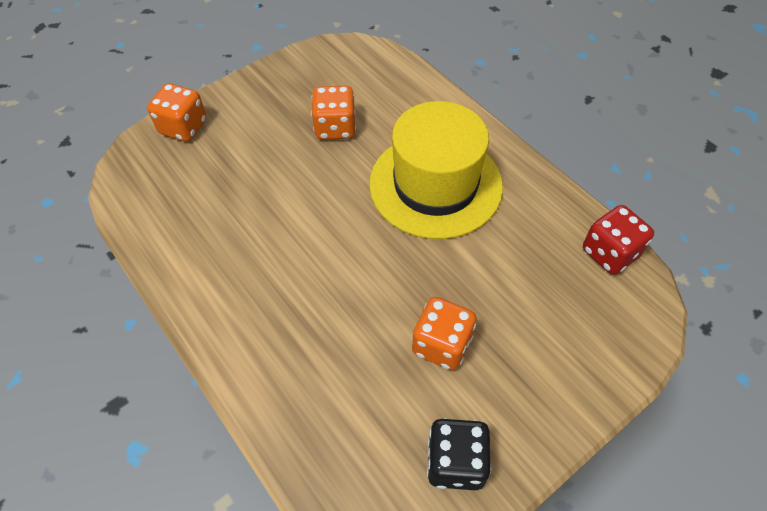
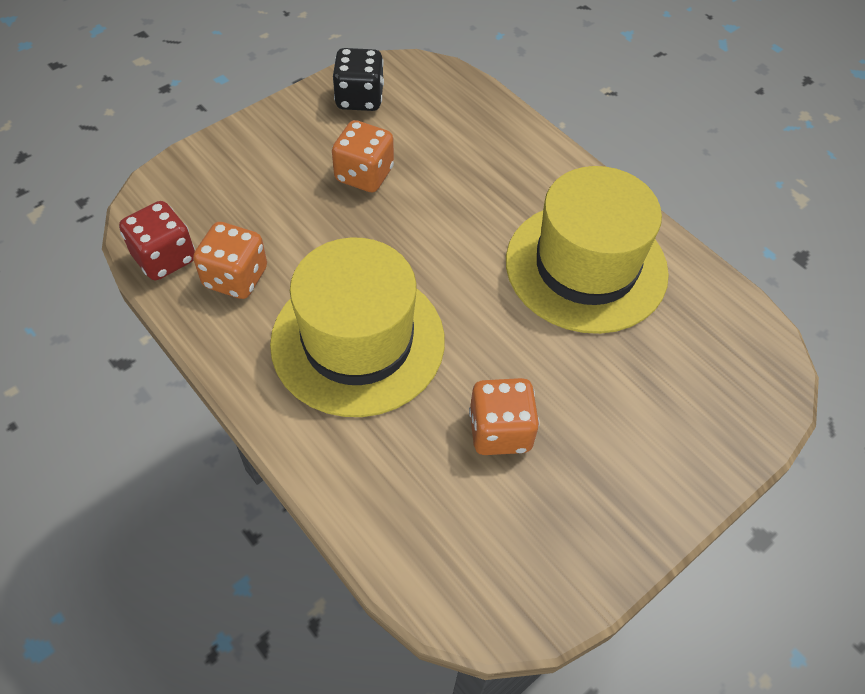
camera: 175 degrees right, 0 degrees up
orange dice [147,83,207,142] -> orange dice moved to [193,222,267,299]
none -> yellow hat [506,166,669,334]

